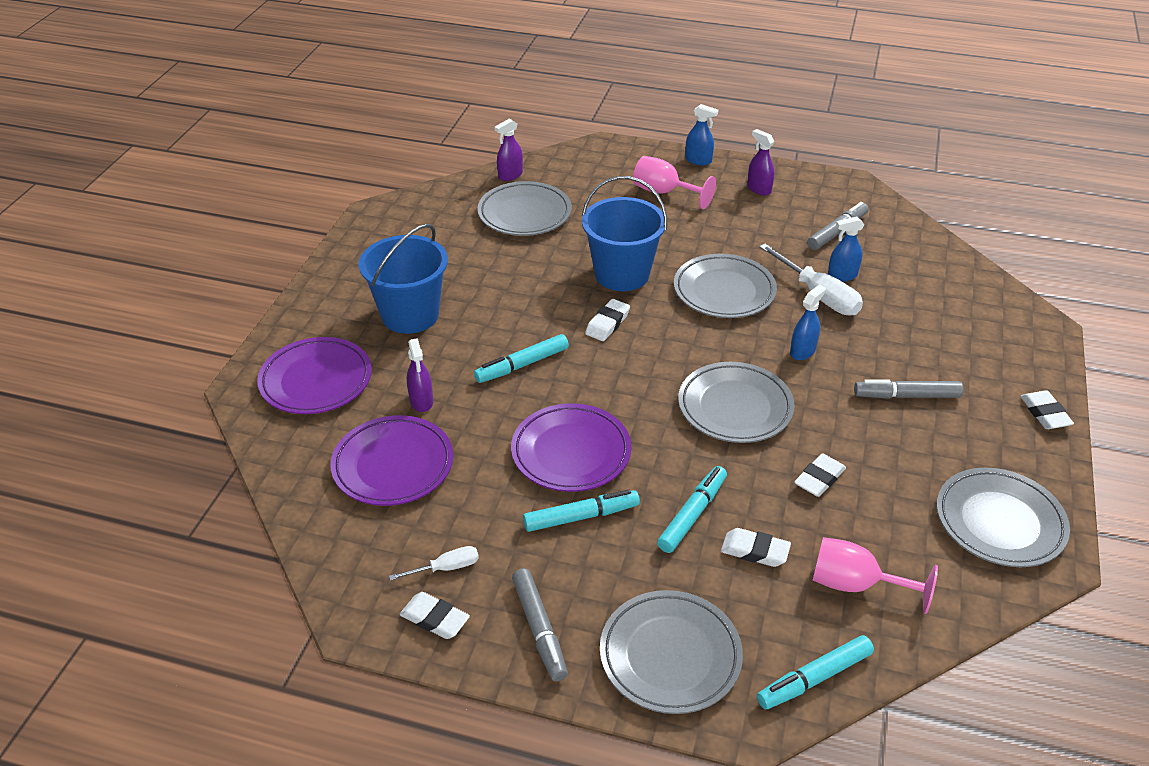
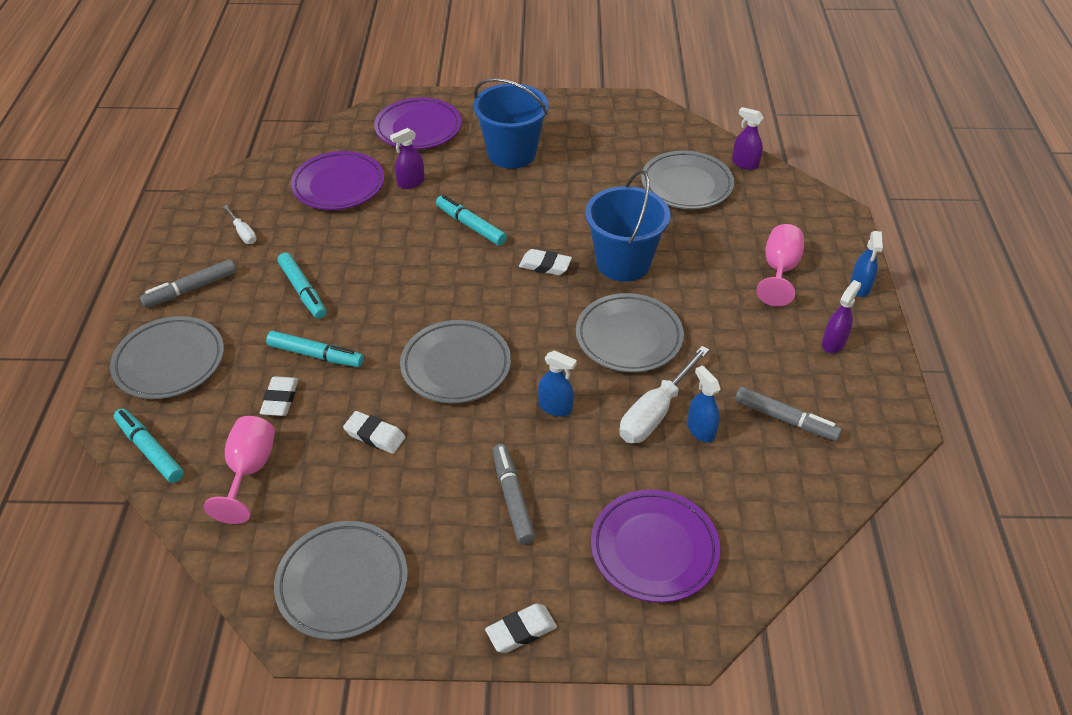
camera: 75 degrees right, 5 degrees up
white eraser [400,592,470,639] -> none
purple plate [511,403,631,492] -> purple plate moved to [591,489,721,603]

